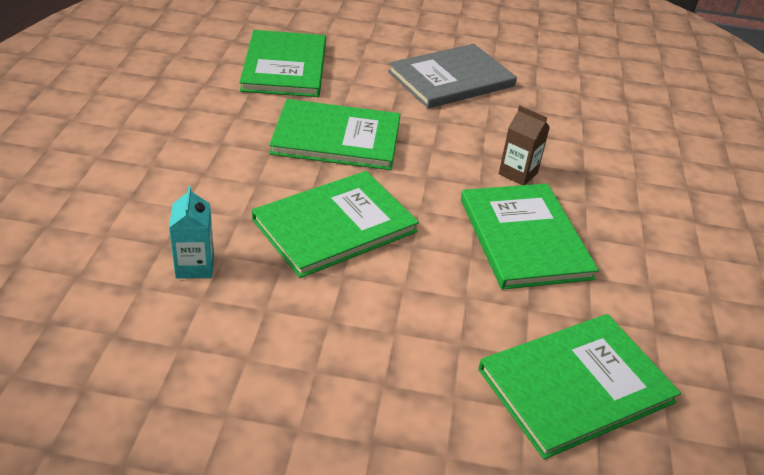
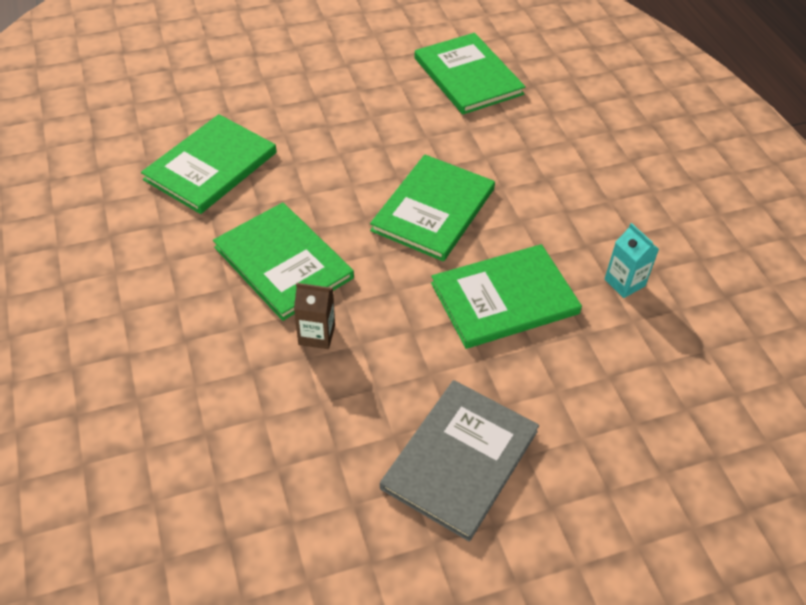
camera: 155 degrees right, 10 degrees up
turquoise carton [169,186,214,279] -> turquoise carton moved to [605,223,659,298]
green book [239,30,326,97] -> green book moved to [414,33,526,115]

